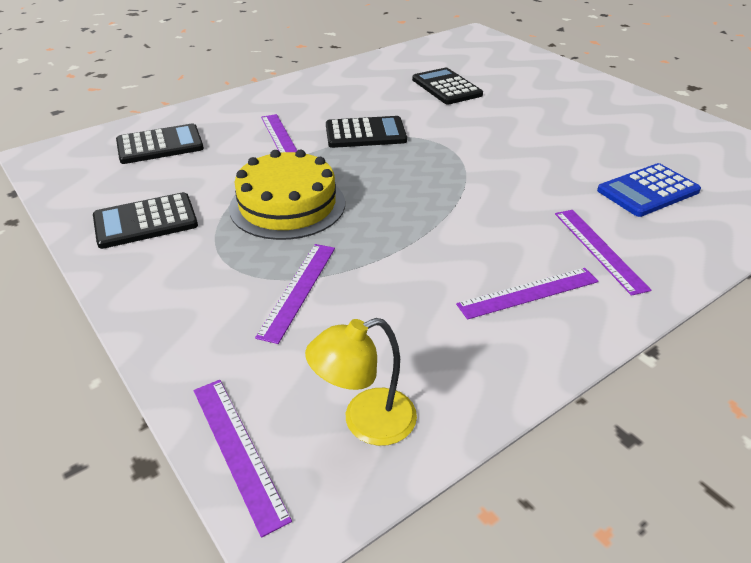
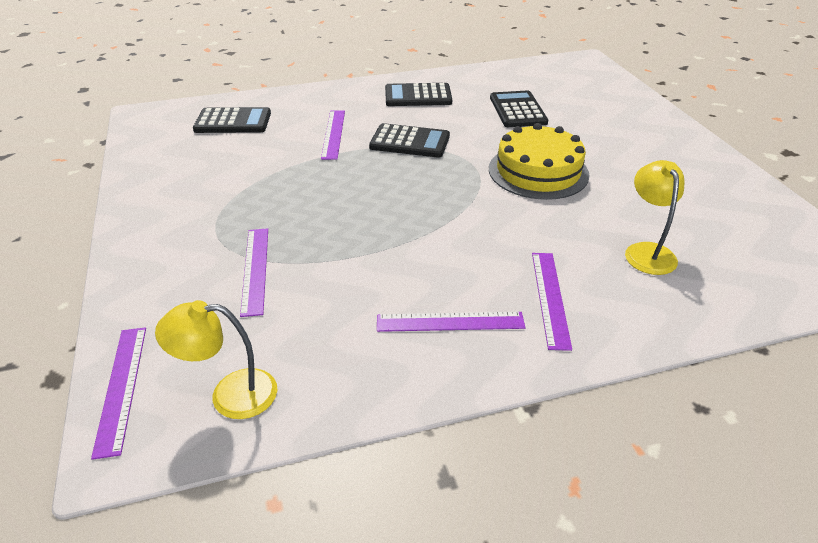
camera: 20 degrees right, 0 degrees up
black calculator [93,192,198,249] -> black calculator moved to [385,83,452,106]
yellow cake [229,149,345,240] -> yellow cake moved to [489,123,590,200]
purple ruler [255,244,335,344] -> purple ruler turned 45 degrees counterclockwise [240,228,268,317]
blue calculator [597,163,701,217] -> yellow lamp [625,160,685,275]

